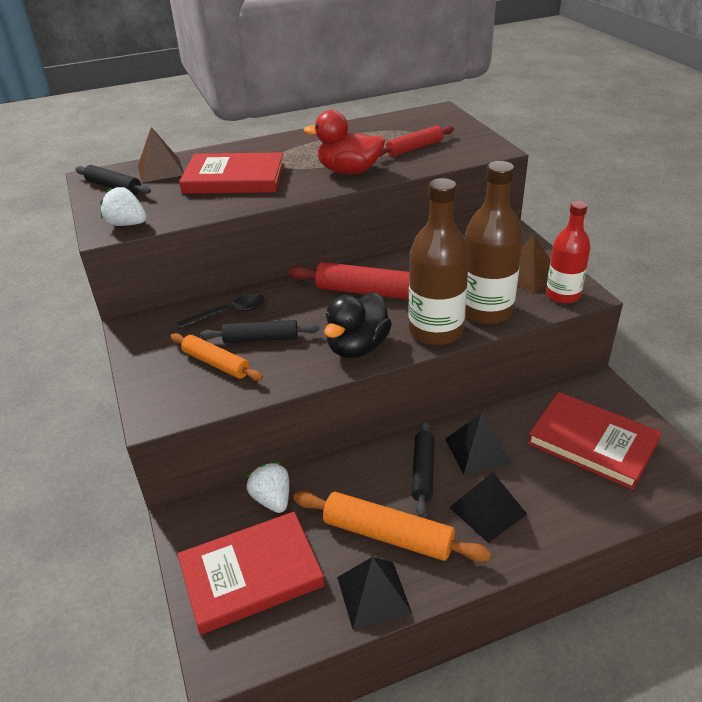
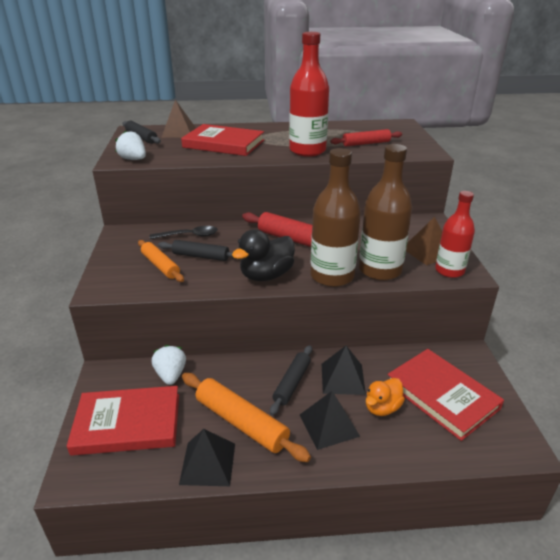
camera: 15 degrees right, 5 degrees down
red duck [303,110,385,174] -> red bottle [289,32,329,157]
none -> orange duck [366,378,405,416]

